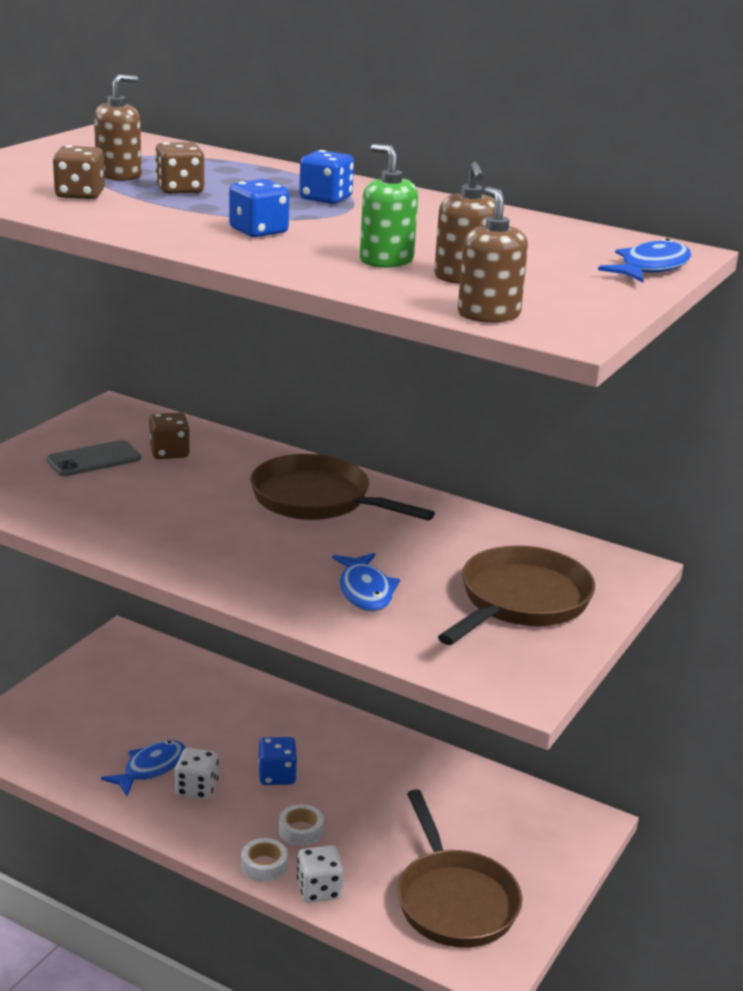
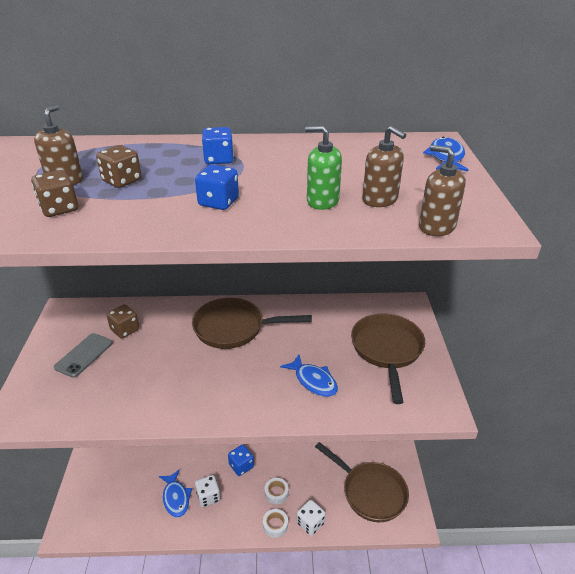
camera: 30 degrees left, 10 degrees up
blue fish [101,740,186,796] -> blue fish turned 150 degrees clockwise [159,469,192,518]

